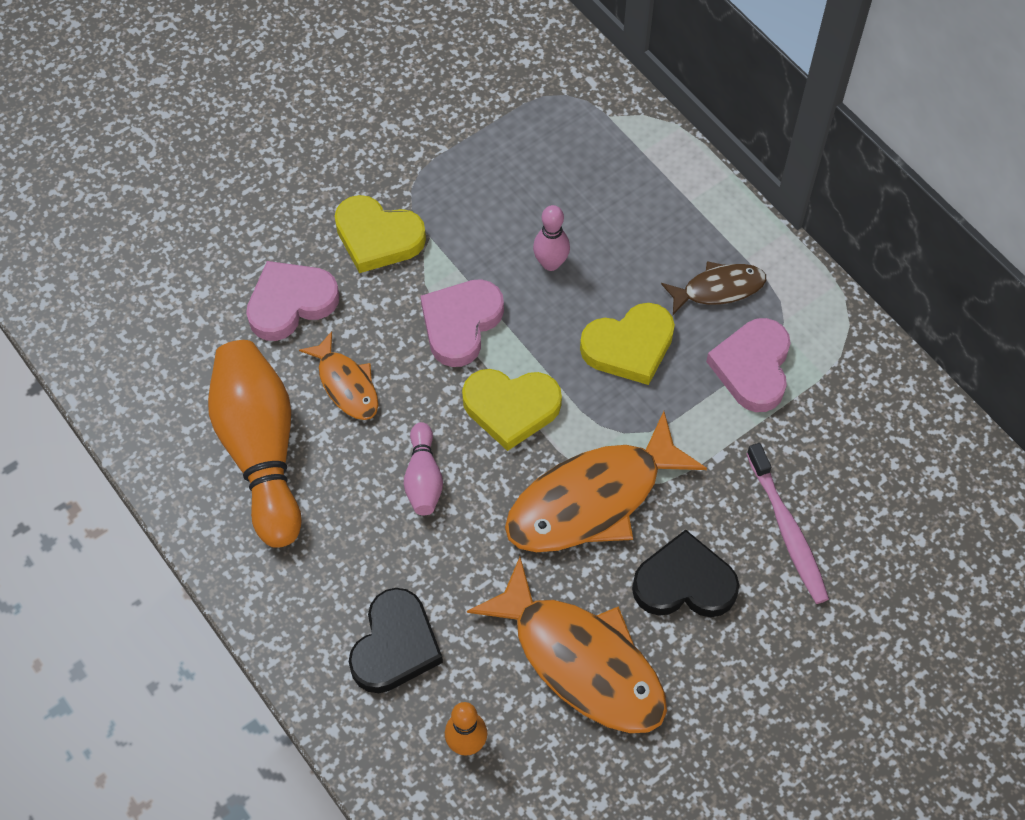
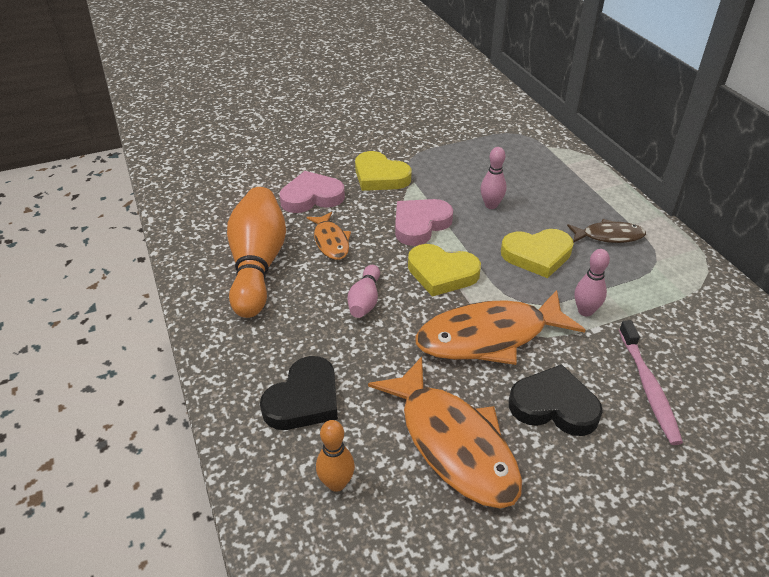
camera: 15 degrees right, 20 degrees down
pink heart [706,318,790,412] -> none
none -> pink bowling pin [575,249,610,316]

